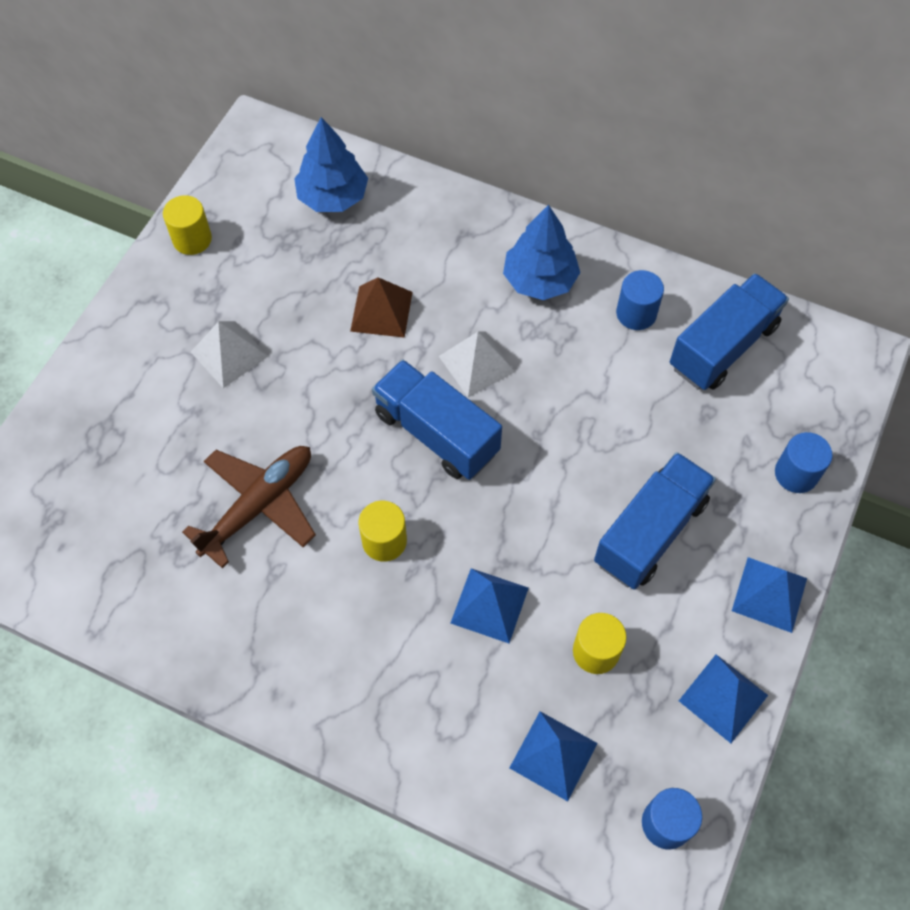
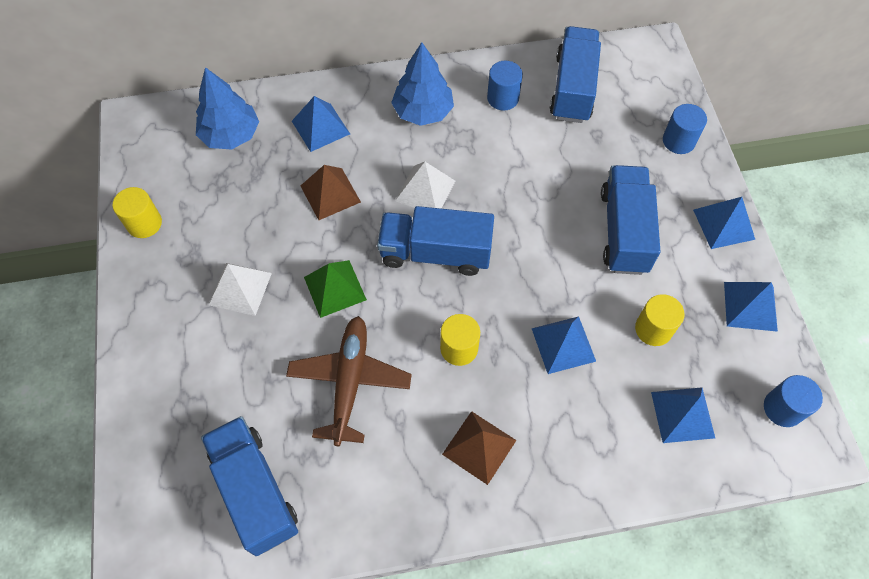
camera: 35 degrees left, 0 degrees up
none -> blue truck [201,416,298,556]
none -> blue pyramid [292,96,350,152]
none -> green pyramid [304,260,367,318]
none -> brown pyramid [442,411,516,485]

